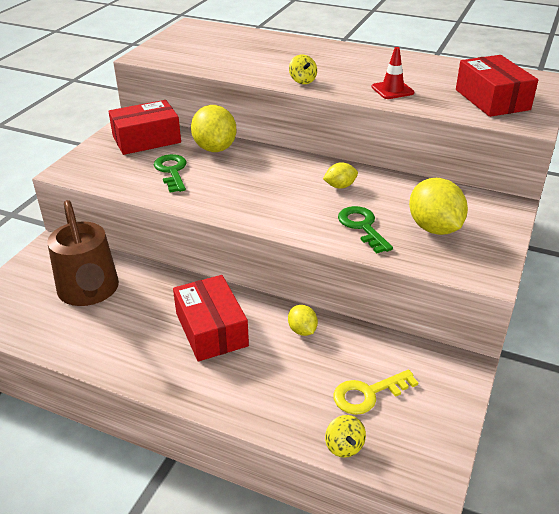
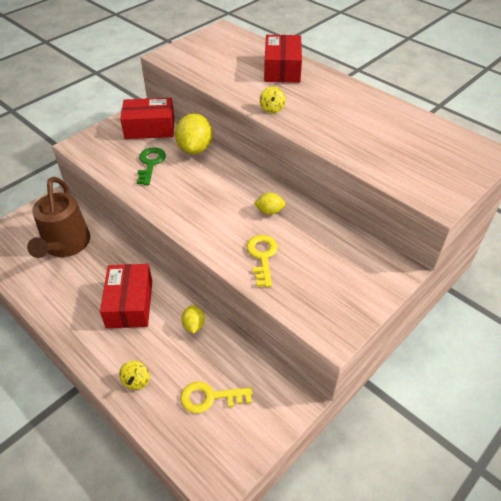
camera: 20 degrees right, 10 degrees up
yellow spinning top [325,415,366,458] -> yellow spinning top moved to [119,361,150,390]
green key [338,206,393,254] -> yellow key [246,235,278,287]
red traffic cone [371,47,414,99] -> none
yellow lemon [409,178,468,235] -> none
red box [456,55,538,117] -> red box moved to [264,35,302,83]

